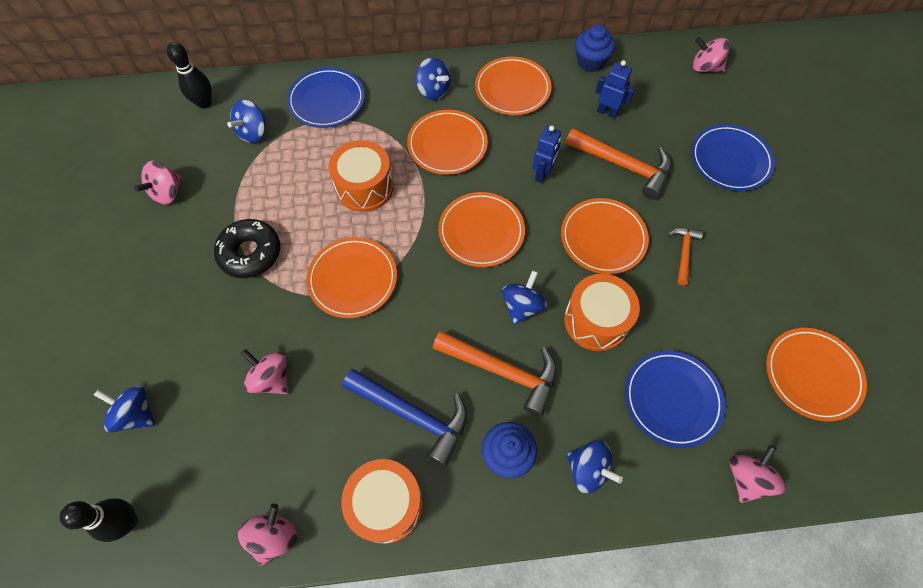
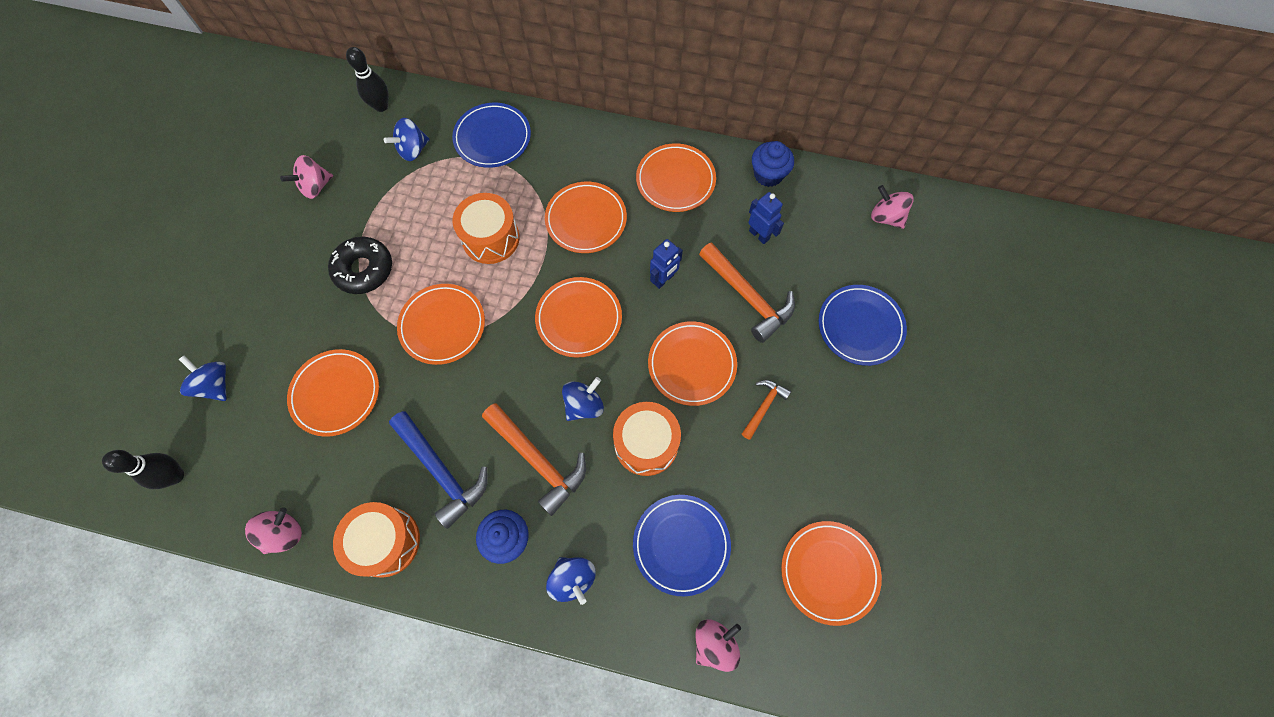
camera: 20 degrees right, 5 degrees up
pink spinning top [240,349,288,394] -> orange plate [287,349,379,437]
blue spinning top [416,57,450,100] -> none

